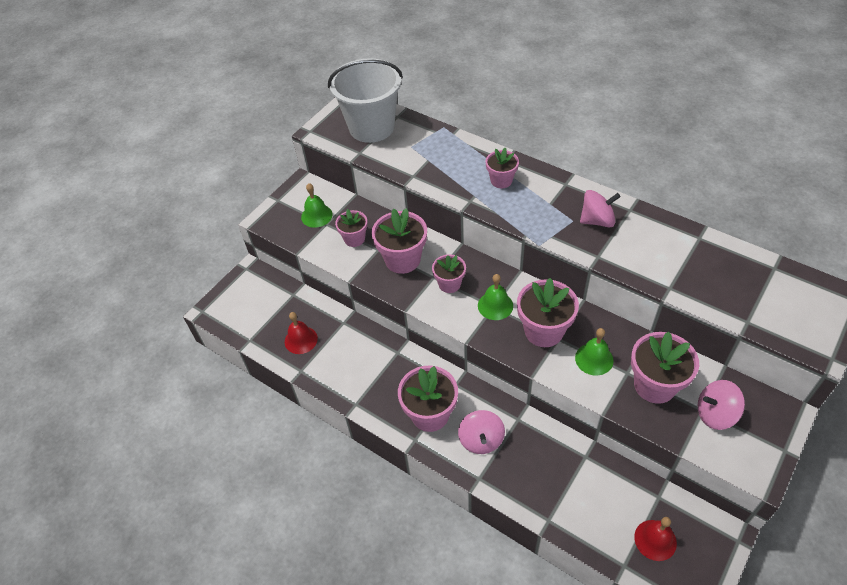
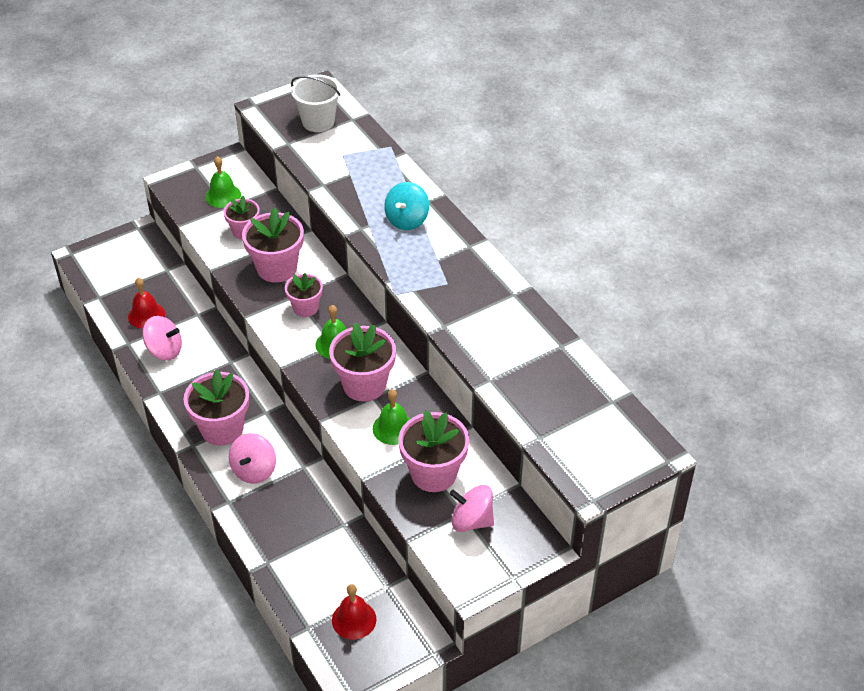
camera: 20 degrees right, 5 degrees down
white bucket [328,59,403,143] -> white bucket [291,75,341,132], size x0.62
pink flower pot [486,148,519,188] -> turquoise spinning top [384,182,429,230]
pink spinning top [580,190,621,228] -> pink spinning top moved to [142,316,182,361]

